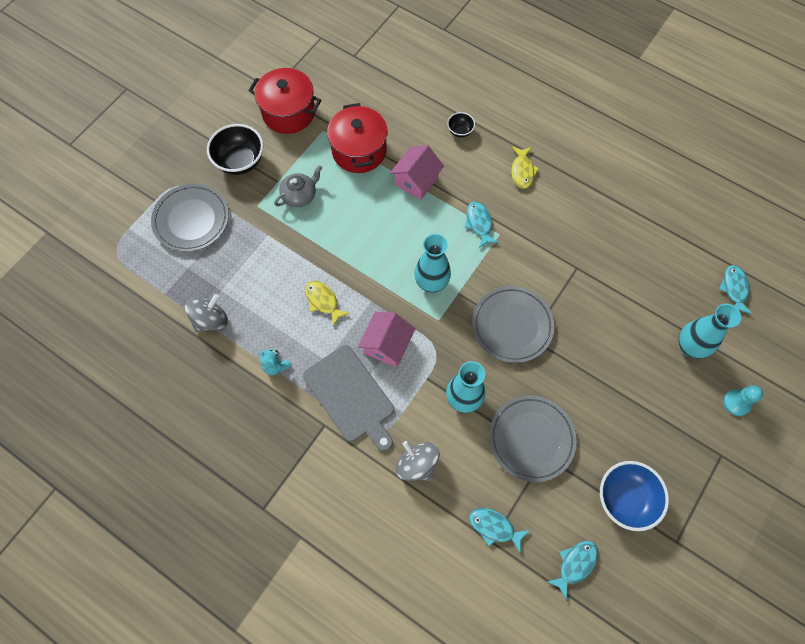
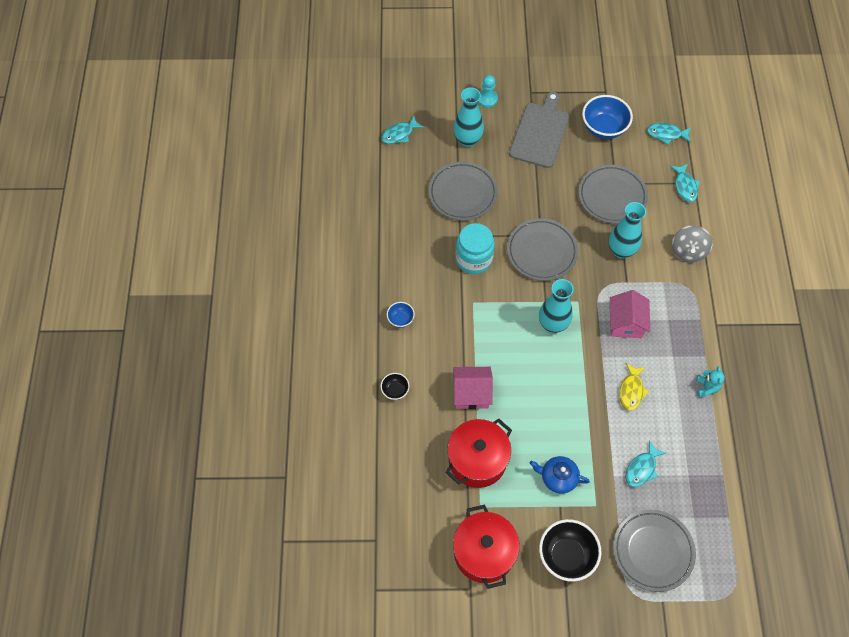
camera: 125 degrees left, 5 degrees down
grey spinning top [185,294,228,333] -> none
grey teapot [274,165,322,207] -> blue teapot [530,456,590,494]
grey cutting board [303,345,394,451] -> grey cutting board moved to [509,92,570,168]
pink house [358,312,415,367] -> pink house turned 75 degrees counterclockwise [610,290,650,338]
turquoise fish [465,201,499,248] -> turquoise fish moved to [625,440,666,487]
yellow fish [511,146,539,189] -> blue bowl [387,302,415,328]
none -> grey plate [428,162,498,221]
none -> turquoise jar [456,223,495,274]

